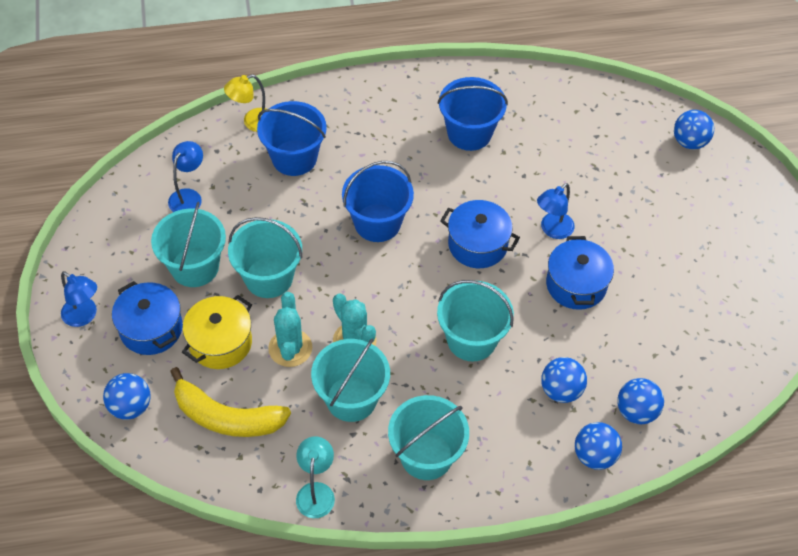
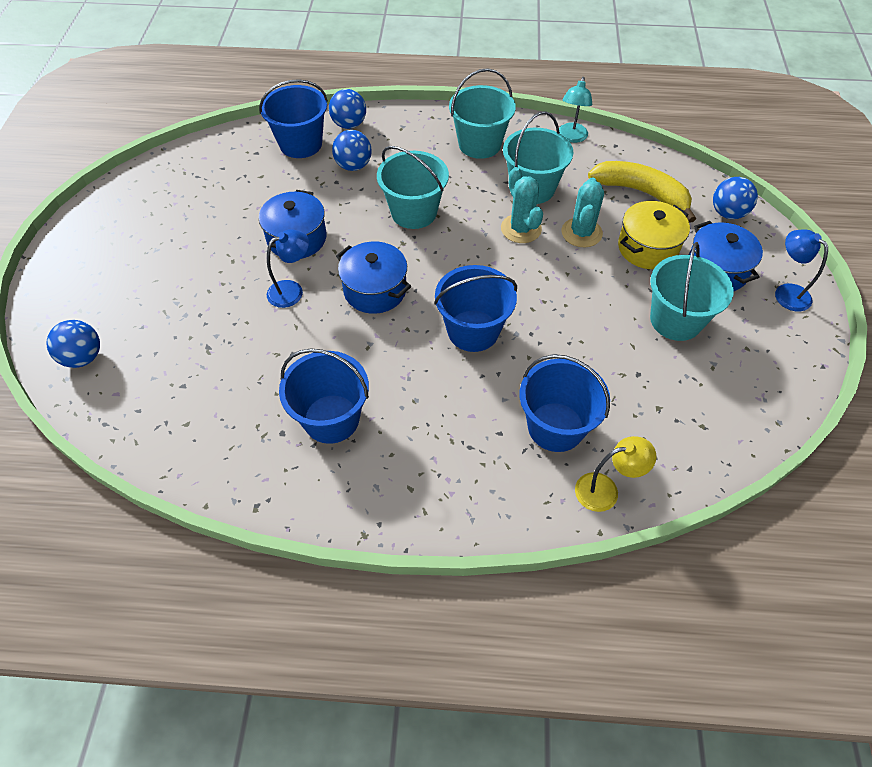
camera: 165 degrees left, 0 degrees up
blue lamp [168,141,203,212] -> none
turquoise bucket [228,217,303,298] -> none
blue ball [617,378,664,424] -> blue bucket [259,79,328,158]

